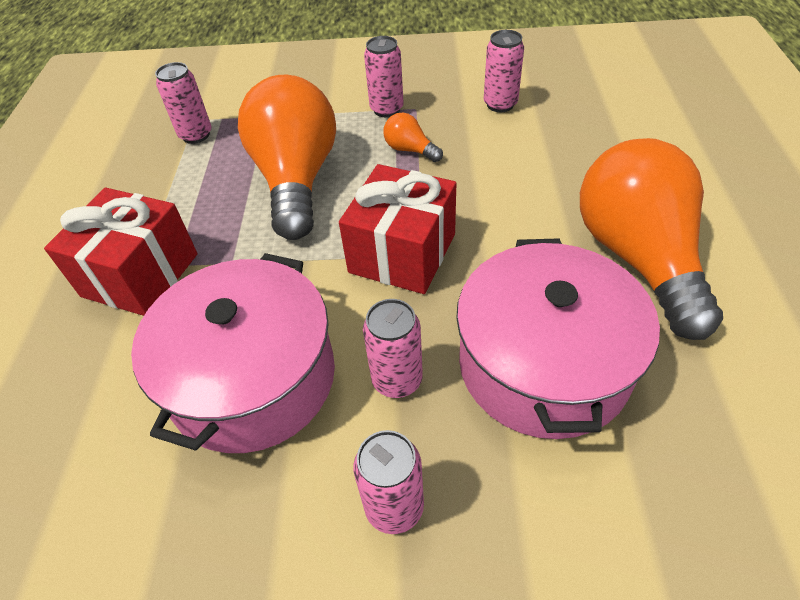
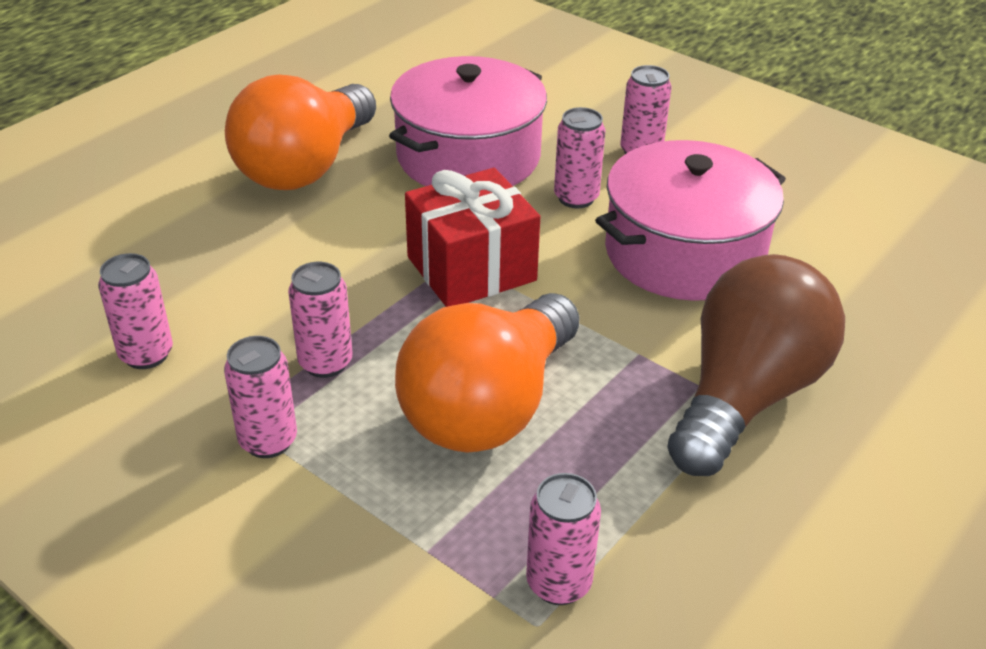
camera: 145 degrees left, 10 degrees down
red gift [44,188,198,316] -> brown light bulb [667,254,845,476]
orange light bulb [383,113,443,162] -> pink can [288,262,353,378]

